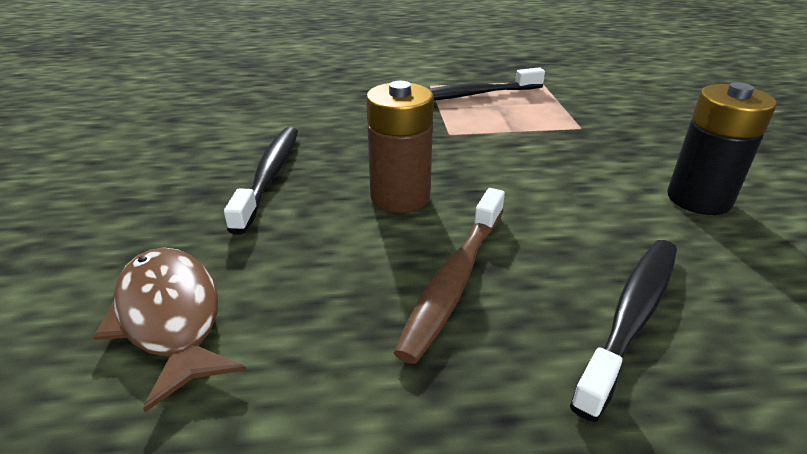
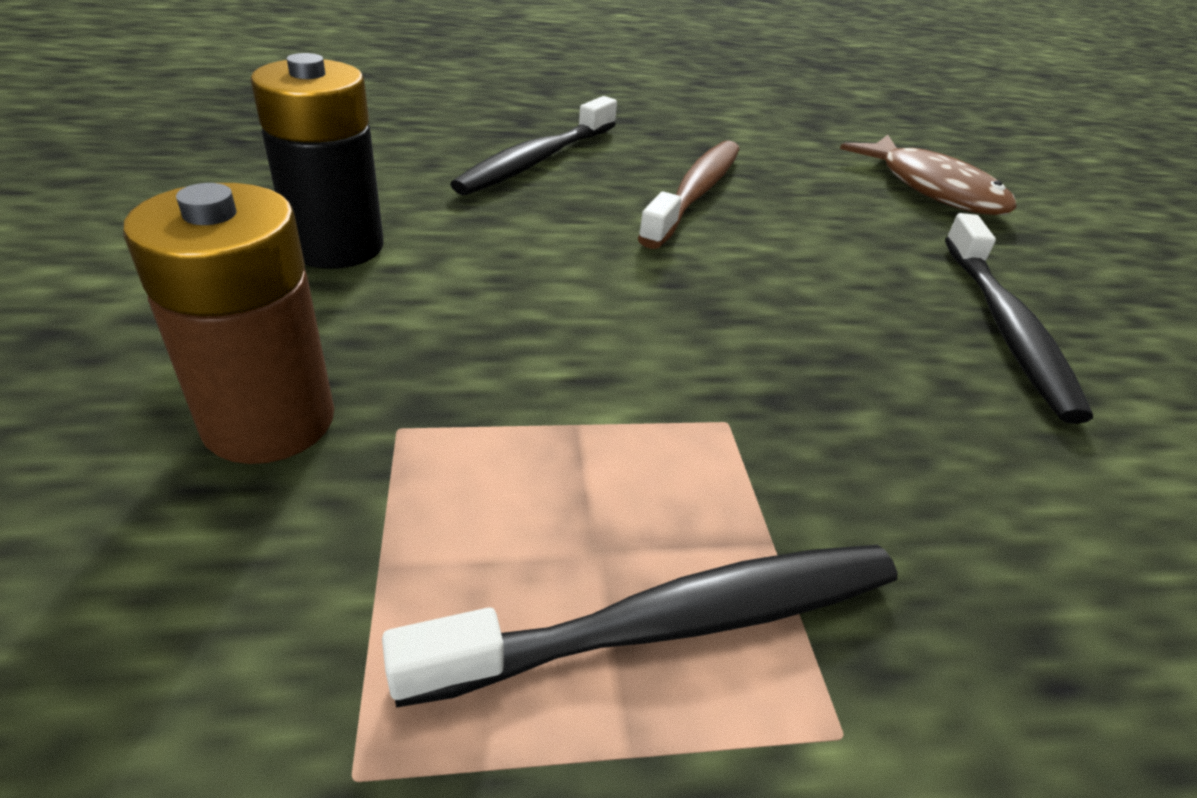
camera: 175 degrees right, 5 degrees up
brown battery [366,81,434,213] -> brown battery moved to [123,183,334,464]

